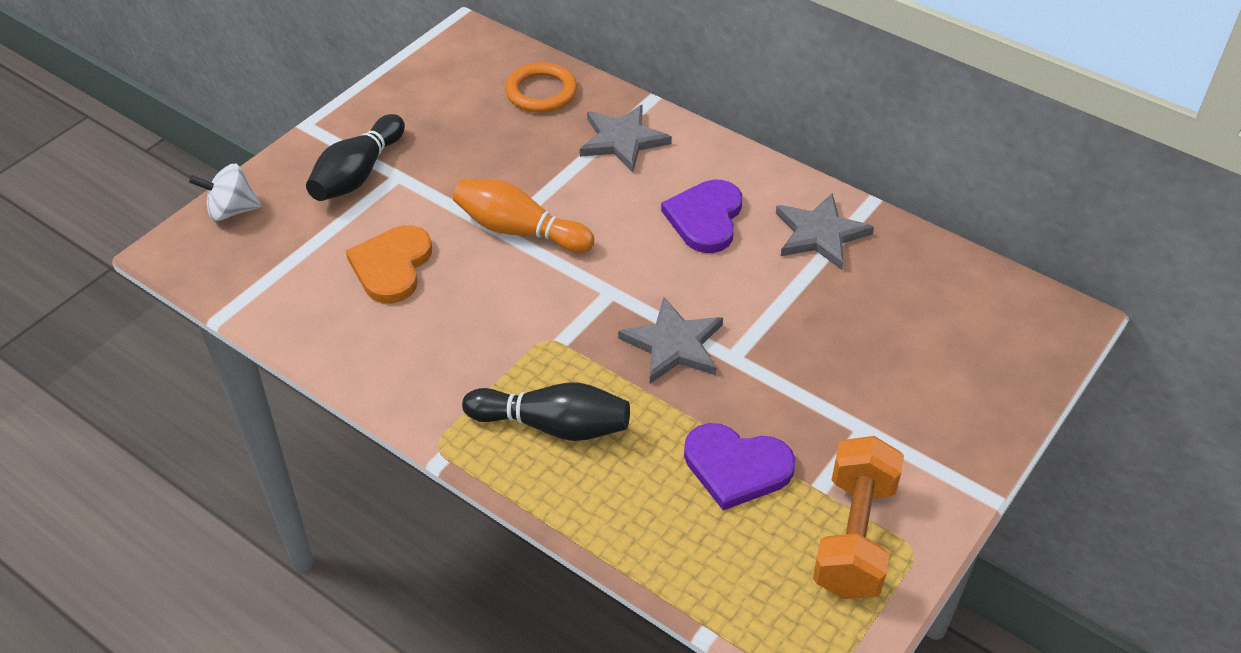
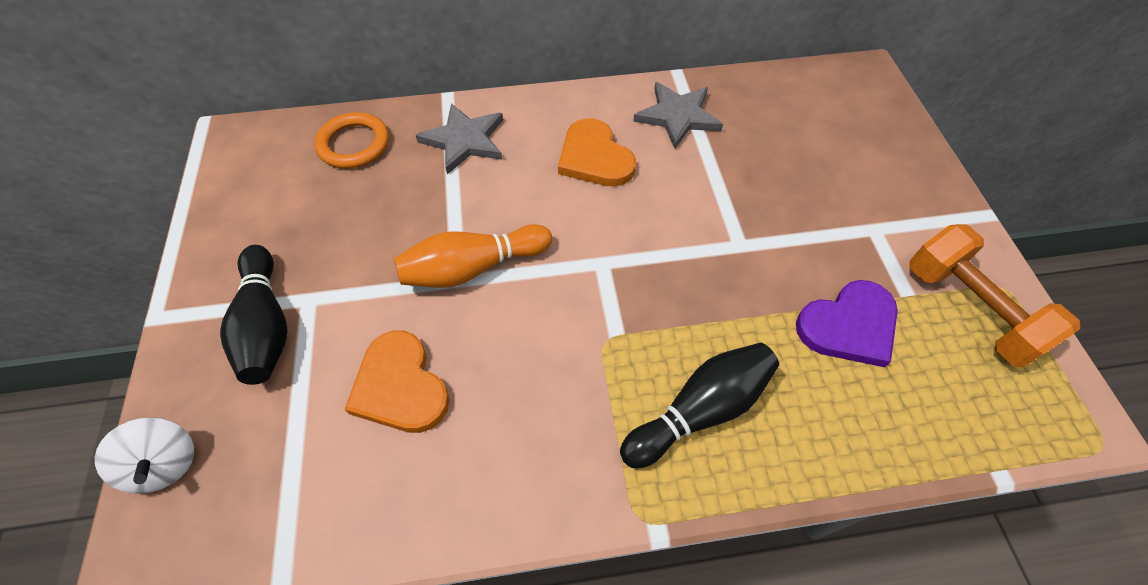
camera: 45 degrees left, 10 degrees up
white spinning top [189,164,262,221] -> white spinning top turned 75 degrees counterclockwise [95,417,194,494]
grey star [618,297,723,383] -> none
purple heart [661,179,742,253] -> orange heart [558,118,636,186]

